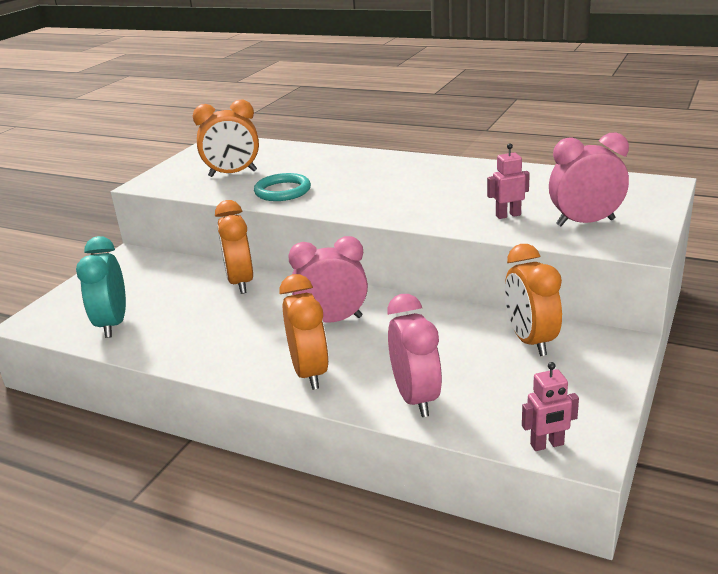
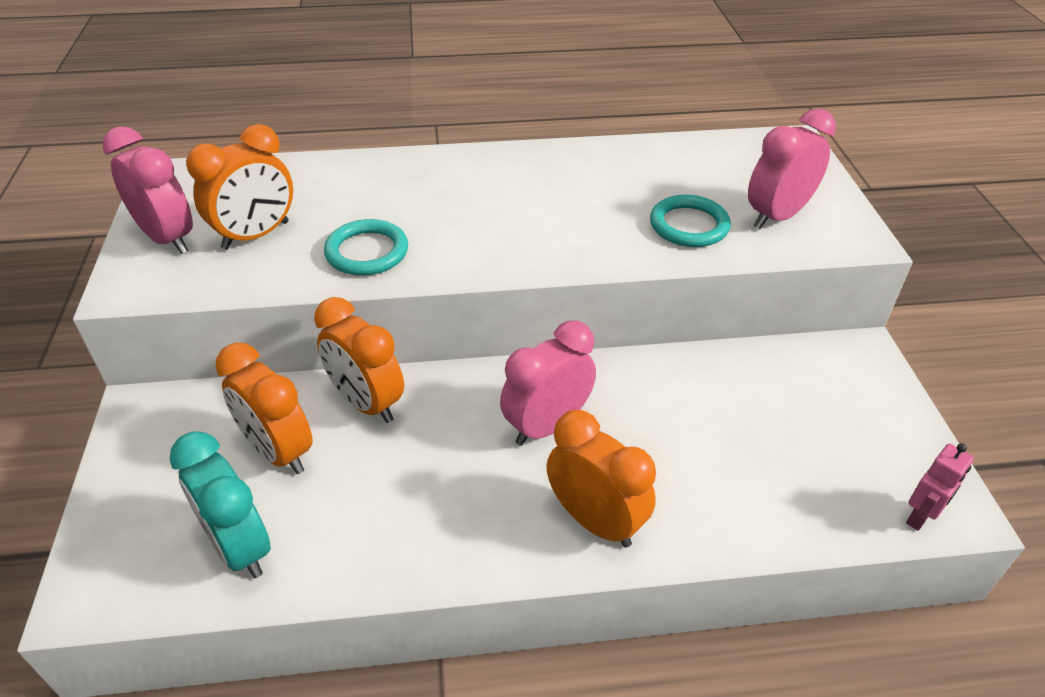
camera: 35 degrees left, 15 degrees up
pink clock [387,294,442,417] -> pink clock moved to [103,126,193,254]
pink robot [487,143,530,219] -> turquoise ring [650,195,731,247]
orange clock [505,244,562,356] -> orange clock moved to [215,343,313,474]

